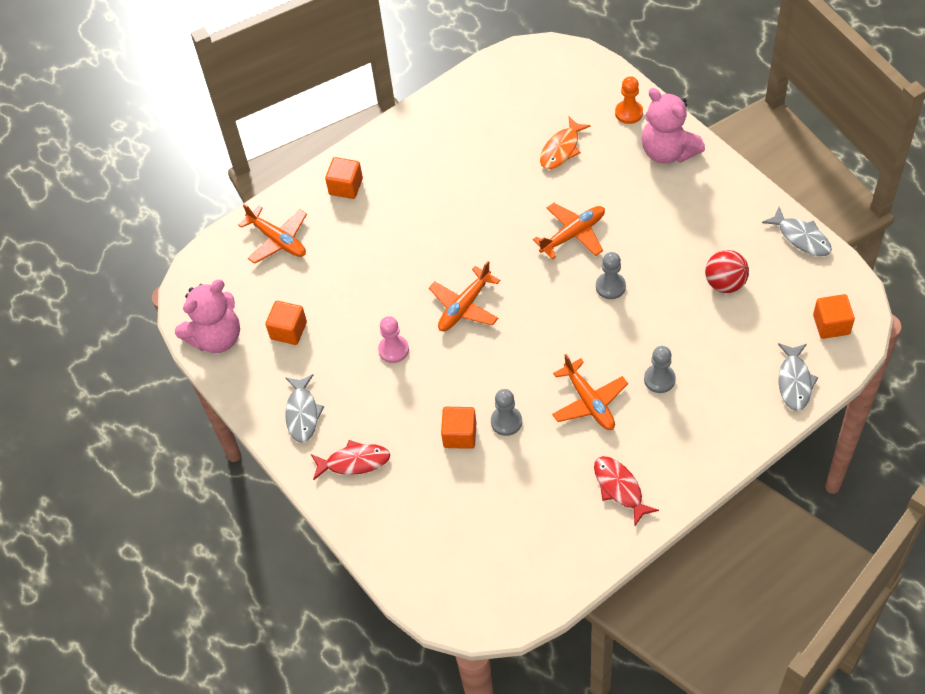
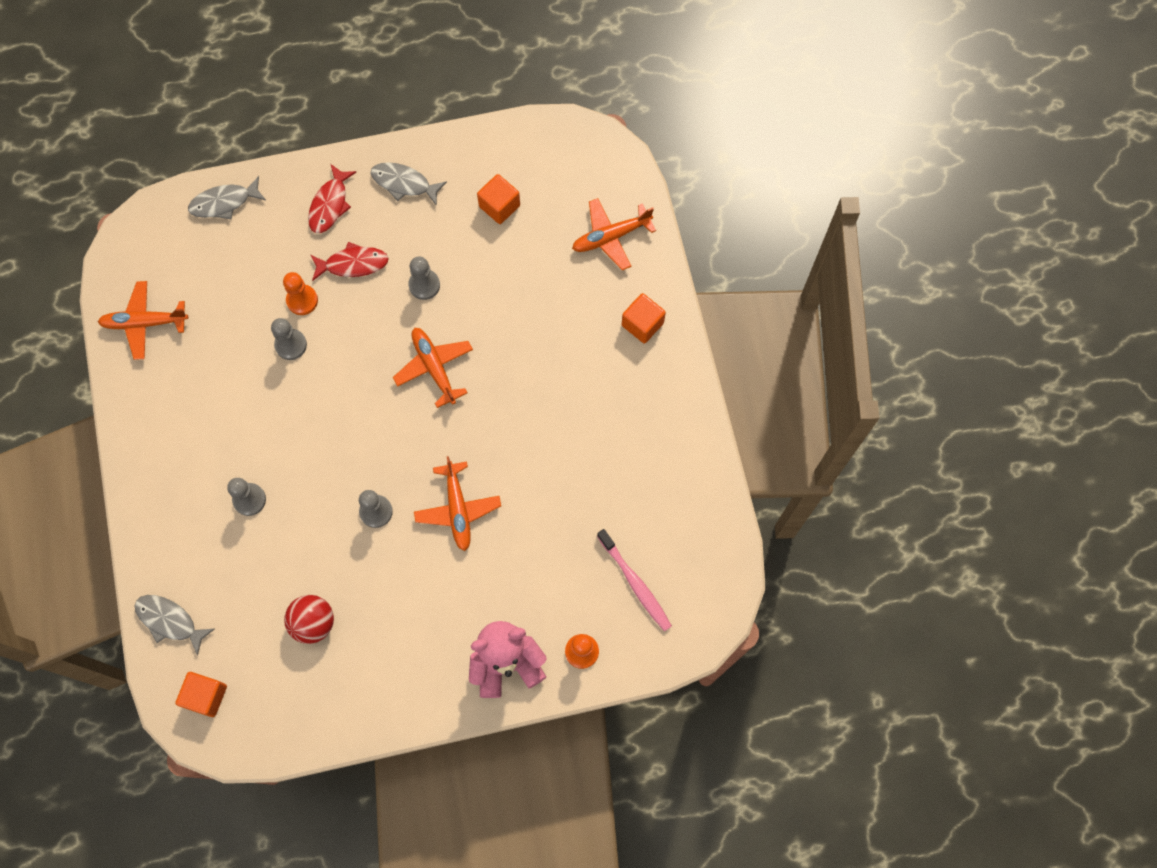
camera: 110 degrees right, 15 degrees up
pink teddy bear [175,280,240,353] -> none
pink pawn [378,316,409,363] -> grey pawn [408,256,440,300]
orange cube [441,407,476,449] -> orange pawn [283,272,318,315]
orange fish [540,117,591,169] -> none
orange plane [552,354,628,430] -> orange plane moved to [98,281,188,360]
red fish [594,456,659,525] -> red fish moved to [311,242,389,281]
grey fish [762,207,832,256] -> grey fish moved to [188,176,266,220]
none -> pink toothbrush [597,529,672,631]

